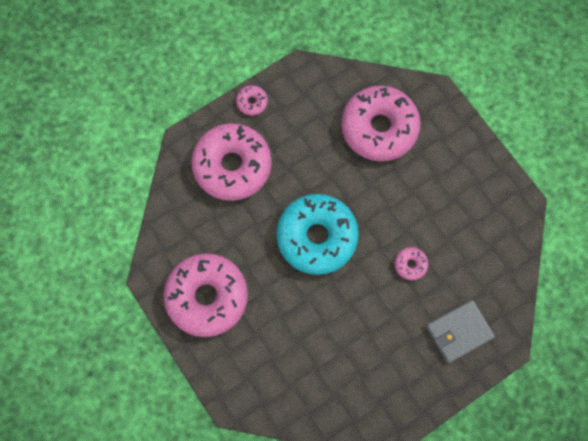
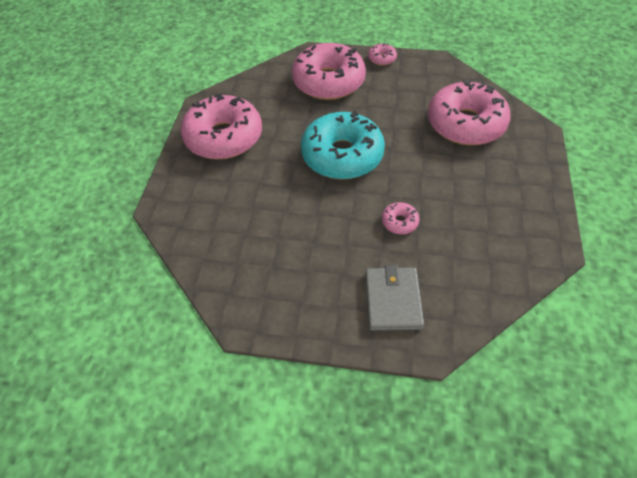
camera: 45 degrees right, 20 degrees down
grey wallet [426,300,495,363] -> grey wallet turned 75 degrees clockwise [365,265,424,331]

